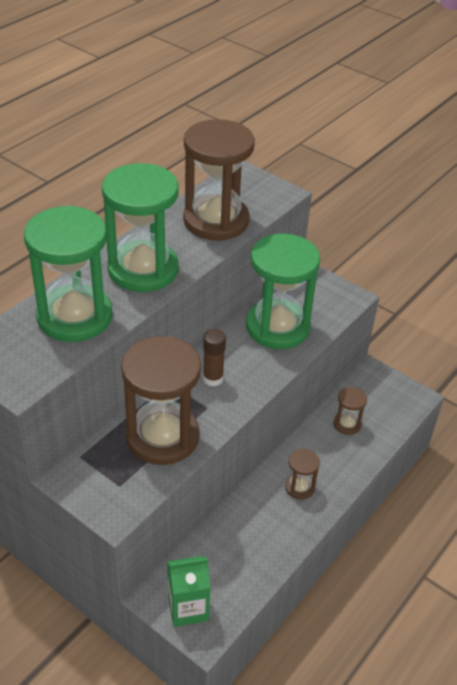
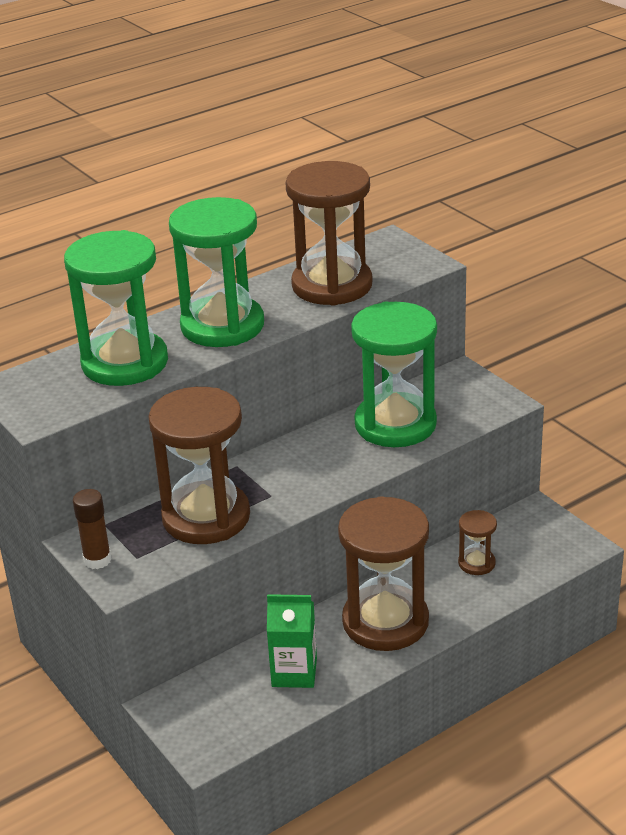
camera: 20 degrees right, 10 degrees down
green carton [167,556,211,627] -> green carton moved to [267,594,317,688]
brown glue stick [203,329,226,386] -> brown glue stick moved to [73,489,112,569]
brown hourglass [285,449,320,500] -> brown hourglass [338,496,429,651], size x2.23

